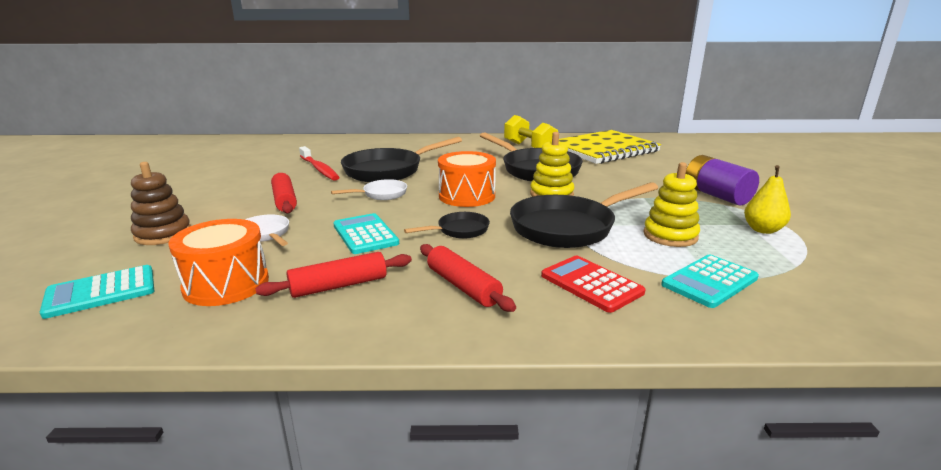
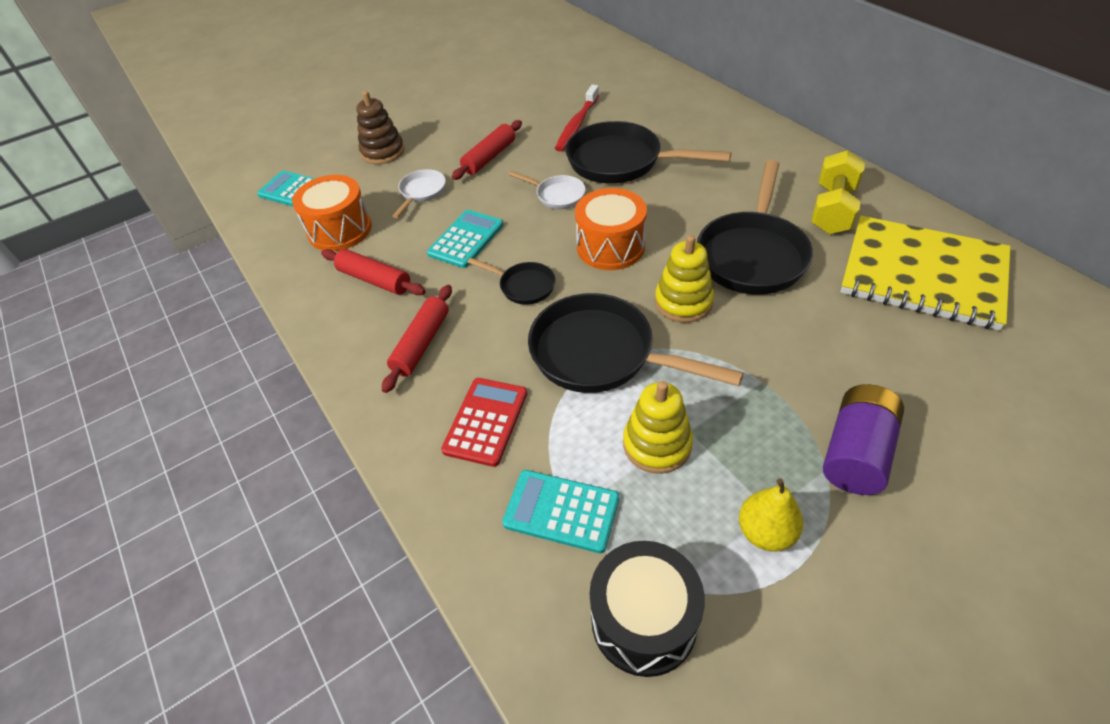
camera: 60 degrees right, 25 degrees up
none -> black drum [590,541,705,677]

